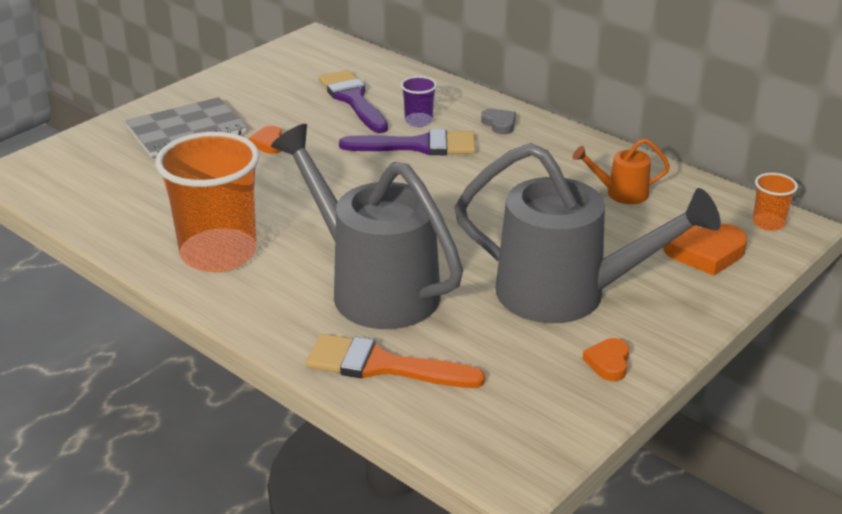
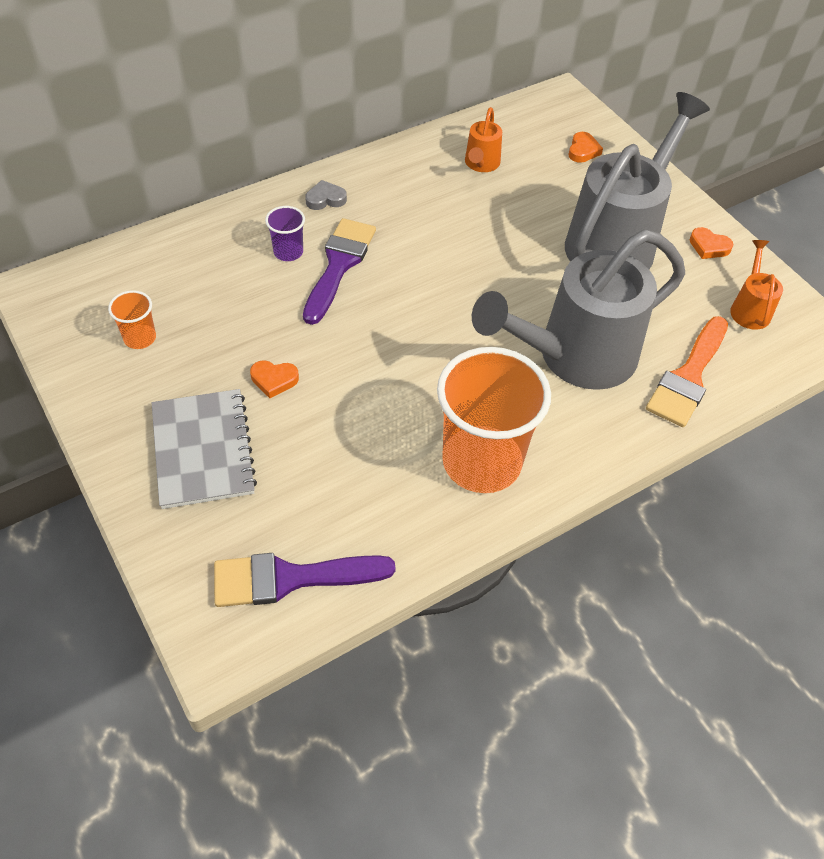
camera: 75 degrees left, 20 degrees up
purple brush [319,70,388,133] -> purple brush moved to [214,553,395,607]
orange heart [663,223,747,276] -> orange heart [569,132,603,163], size x0.59
orange cup [753,173,798,231] -> orange cup moved to [108,290,156,349]
none -> orange watering can [730,240,783,330]

